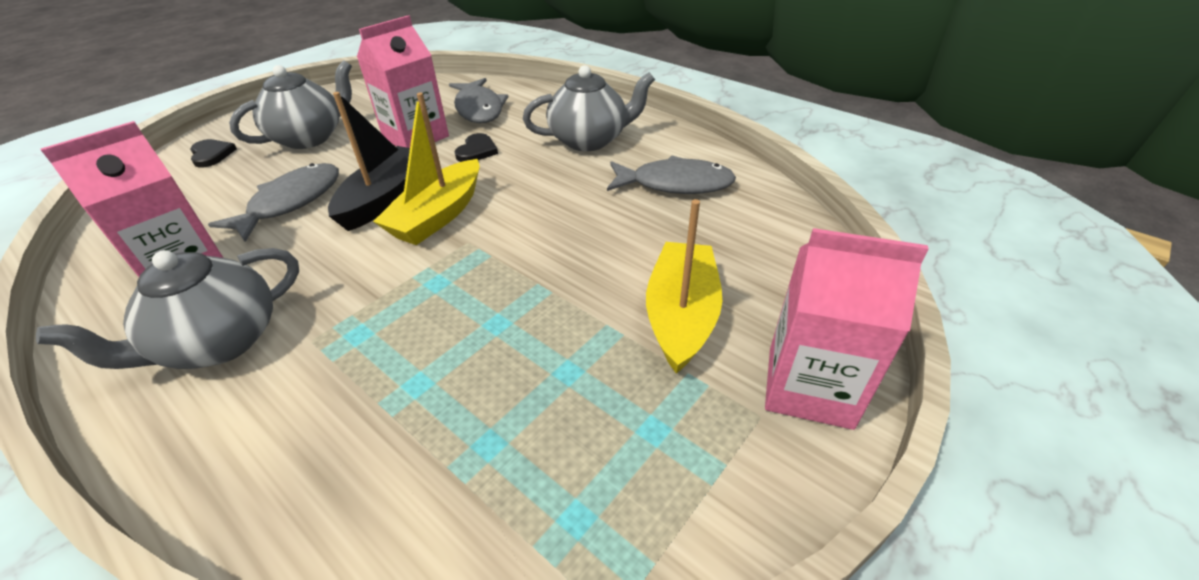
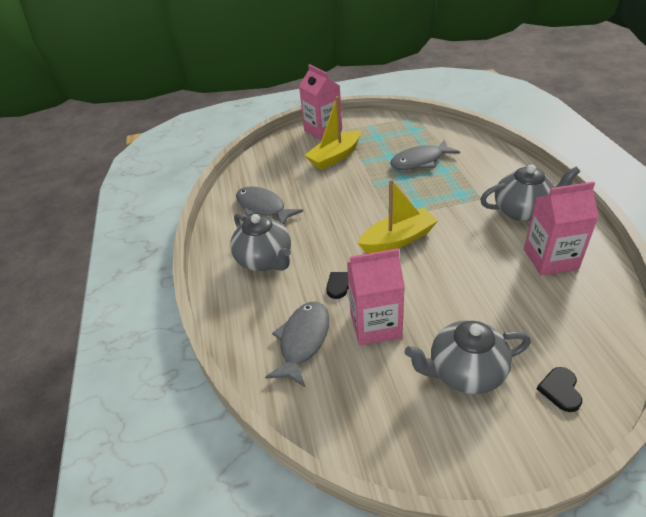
camera: 140 degrees left, 0 degrees up
grey fish [208,163,339,242] -> grey fish moved to [390,140,460,170]
black boat [328,92,410,231] -> none
grey teapot [523,65,655,151] -> grey teapot turned 150 degrees counterclockwise [230,213,291,271]

